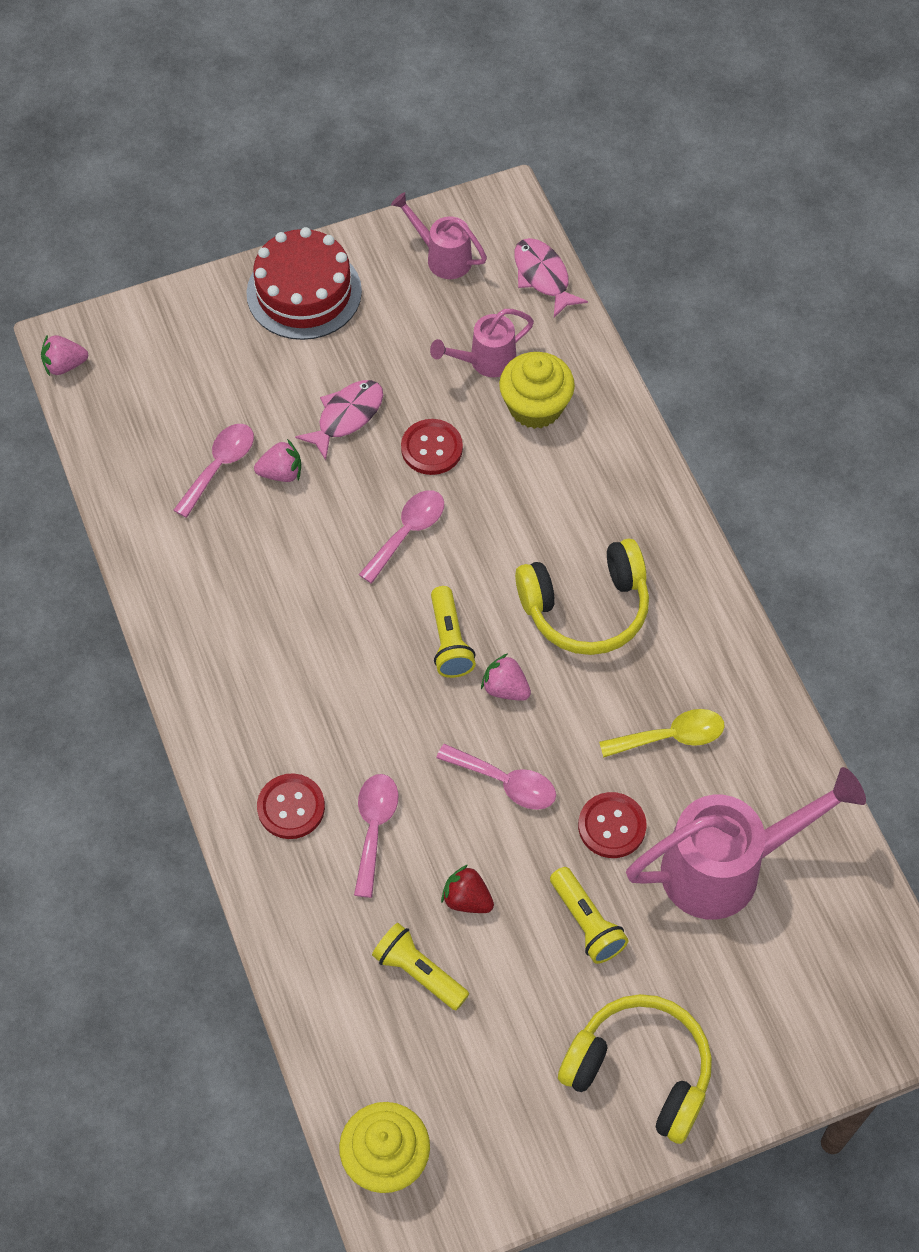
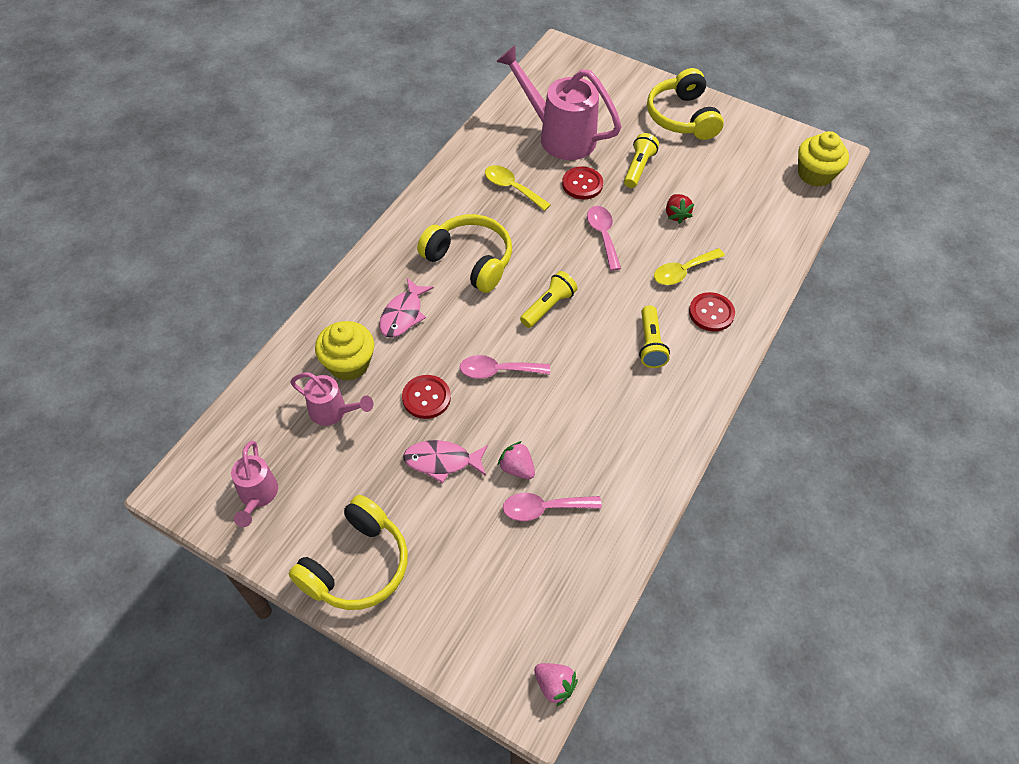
camera: 130 degrees left, 5 degrees down
red cake [246,227,362,340] -> yellow headphones [289,495,408,610]
pink spoon [354,774,398,898] -> yellow spoon [654,248,725,285]
yellow flashlight [372,923,469,1010] -> yellow flashlight moved to [639,305,670,368]
pink strawberry [481,654,531,701] -> none
pink fish [514,238,588,318] -> pink fish moved to [379,278,434,338]

